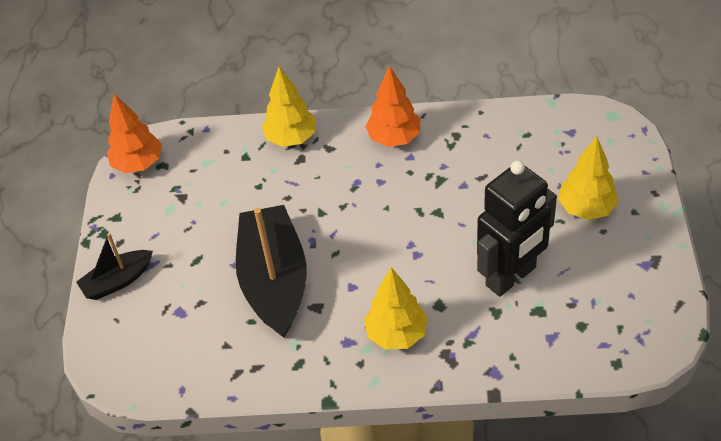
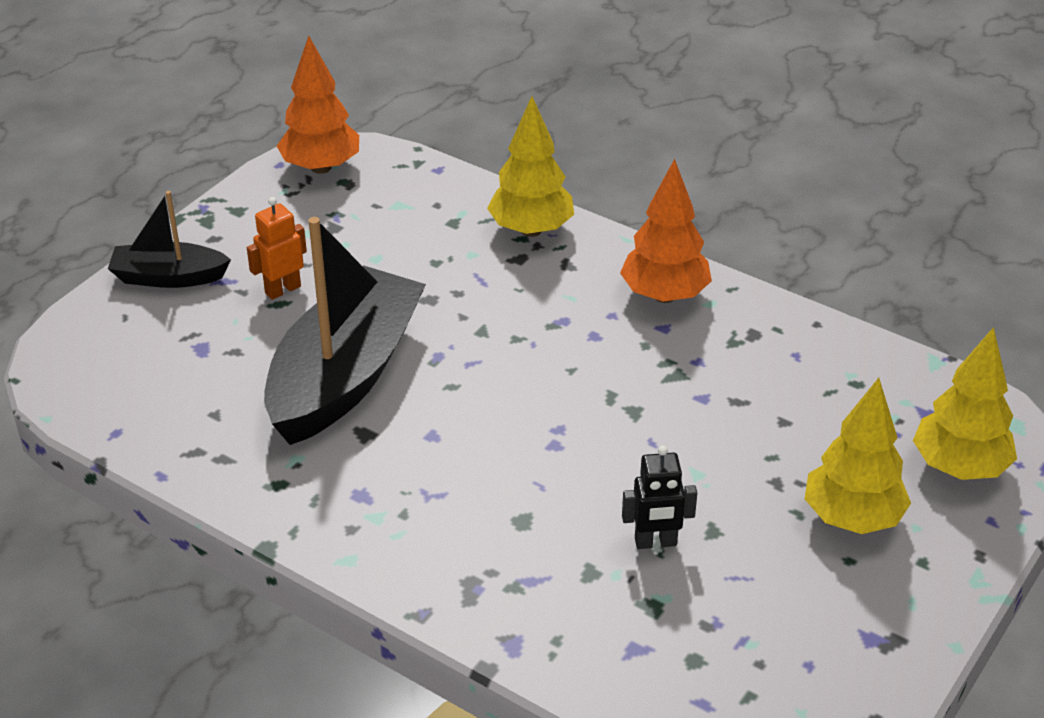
camera: 30 degrees right, 10 degrees down
yellow tree [364,267,428,350] -> yellow tree moved to [913,327,1017,480]
black robot [477,161,557,297] -> black robot [622,446,697,549], size x0.45
none -> orange robot [247,197,307,300]

